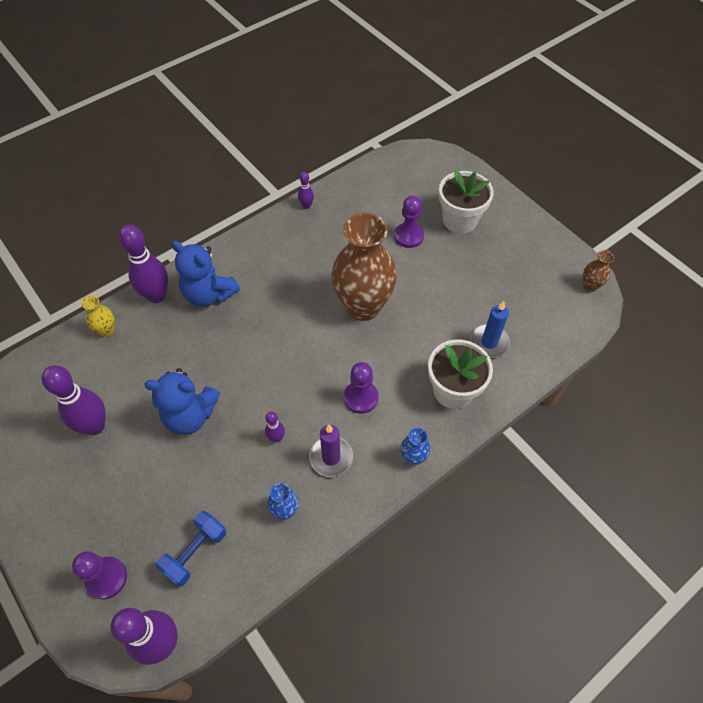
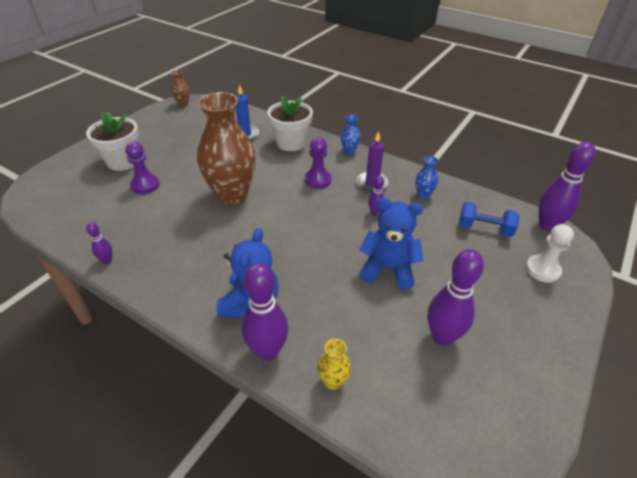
camera: 110 degrees left, 15 degrees down
purple pawn [72,551,127,600] -> white pawn [526,224,574,283]
blue teddy bear [144,368,220,435] -> blue teddy bear turned 60 degrees counterclockwise [359,198,424,289]

